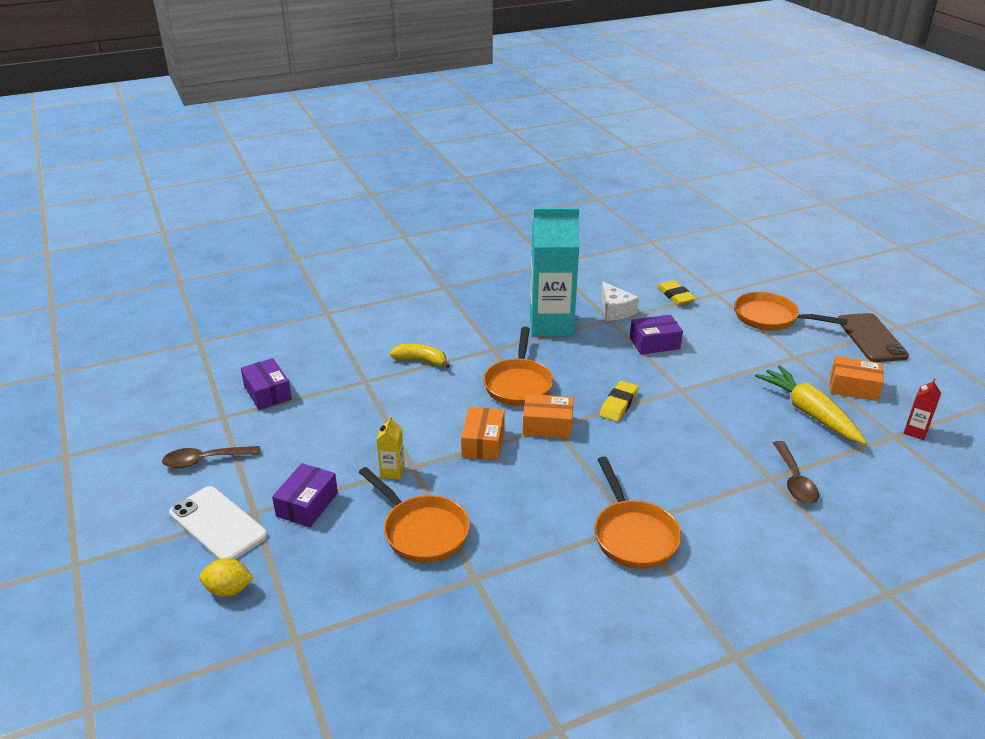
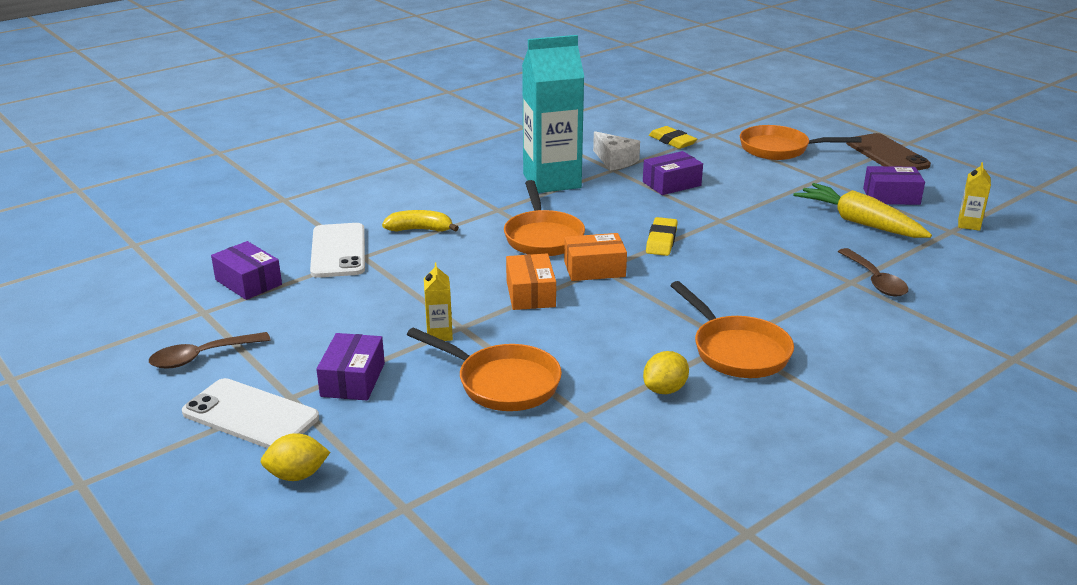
camera: 15 degrees left, 5 degrees down
orange box [830,356,884,401] -> purple box [863,166,925,205]
red carton [904,379,941,440] -> yellow carton [958,162,991,231]
none -> white phone [310,223,365,278]
none -> yellow lemon [643,351,689,394]

